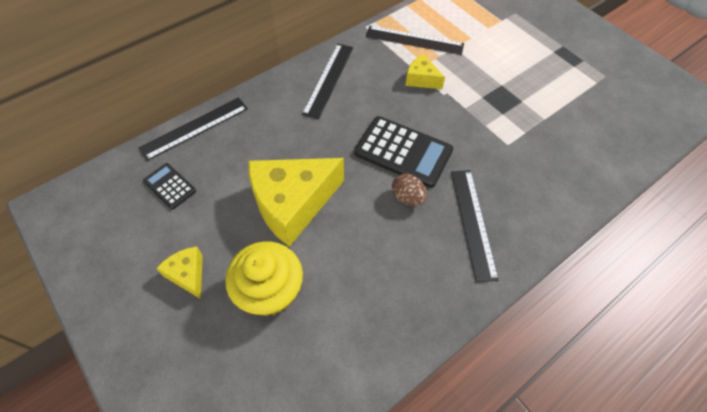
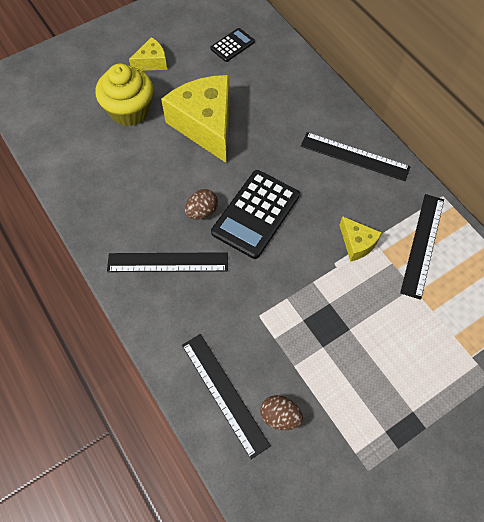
camera: 95 degrees right, 5 degrees up
black ruler [139,97,248,161] -> black ruler moved to [182,334,271,459]
yellow cheese [405,54,445,89] -> yellow cheese turned 105 degrees clockwise [340,216,382,262]
none -> brown egg [260,395,303,430]

